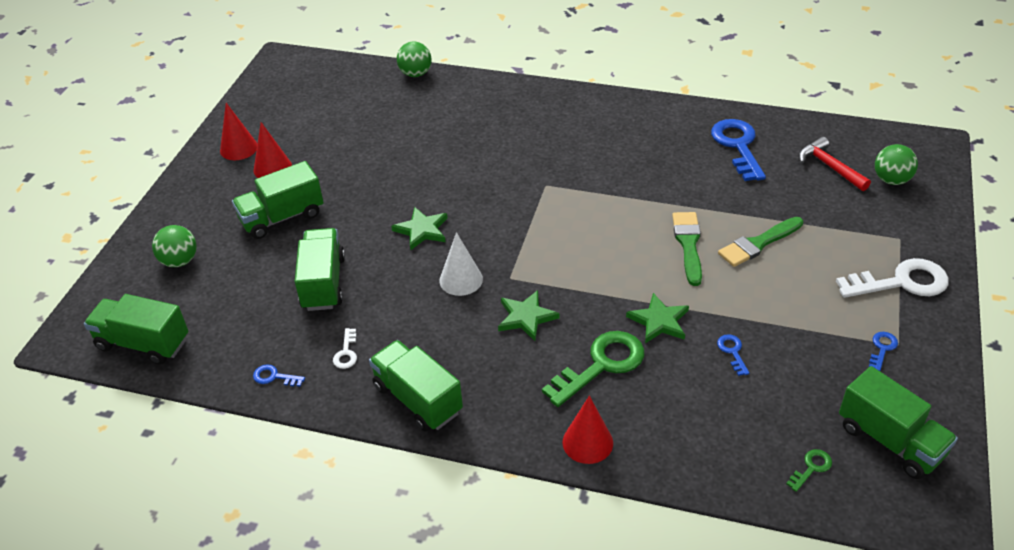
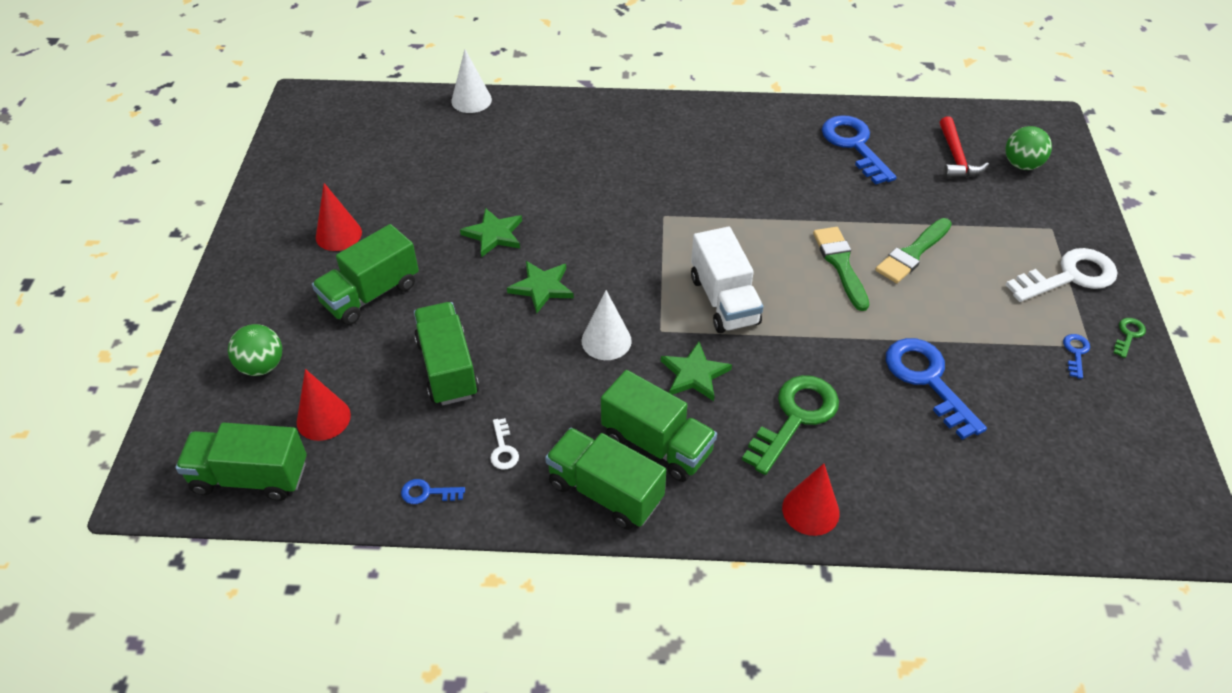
camera: 15 degrees left, 5 degrees up
red cone [220,103,257,160] -> red cone moved to [297,369,351,441]
green ball [397,41,432,77] -> white cone [451,49,492,113]
green star [626,293,689,343] -> green star moved to [460,208,522,257]
blue key [717,334,750,376] -> blue key [886,338,987,440], size x2.21
green key [786,449,832,492] -> green key moved to [1113,318,1146,358]
red hammer [799,137,871,191] -> red hammer turned 135 degrees counterclockwise [940,117,989,179]
green truck [839,366,958,479] -> green truck moved to [601,370,717,482]
none -> white truck [691,227,763,333]

